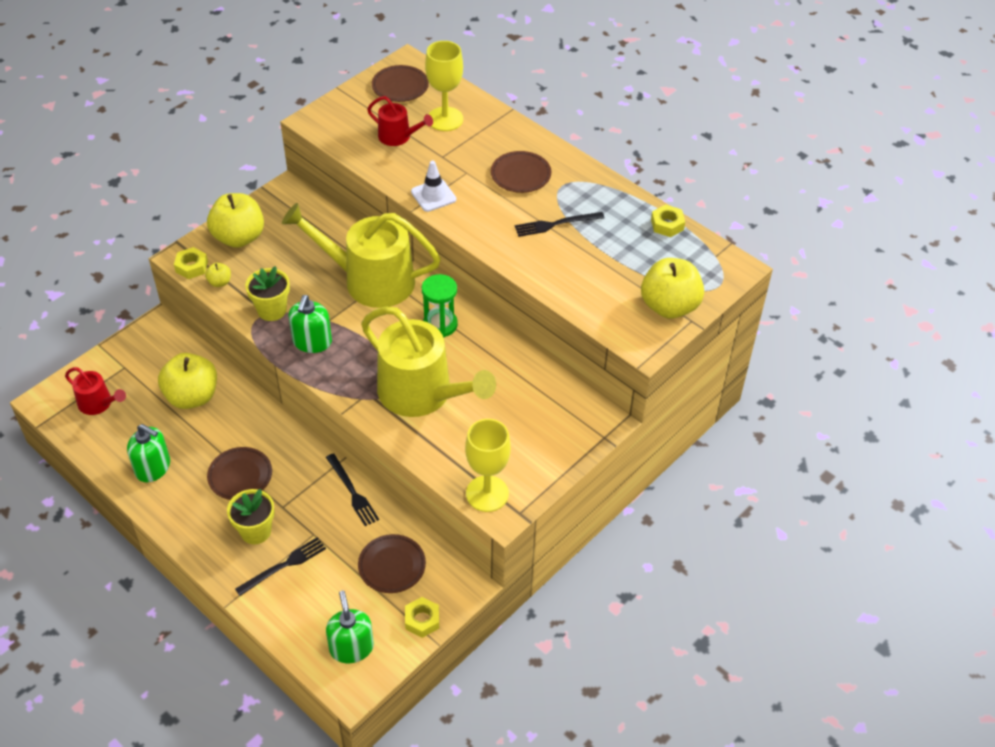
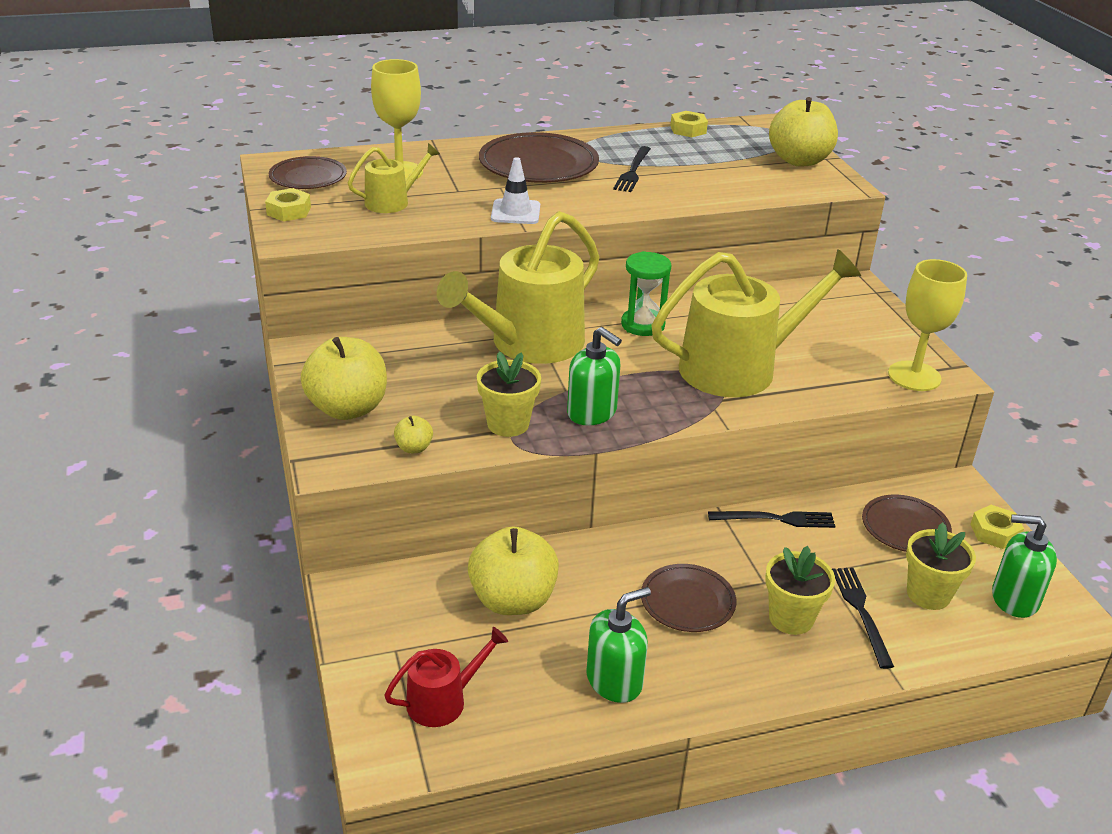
camera: 60 degrees left, 15 degrees down
yellow nut [174,247,208,279] -> yellow nut moved to [265,188,311,222]
red watering can [367,96,433,146] -> yellow watering can [348,143,440,213]
brown plate [491,151,551,193] -> brown plate [479,132,599,183], size x1.62
none -> yellow flower pot [906,522,976,610]

